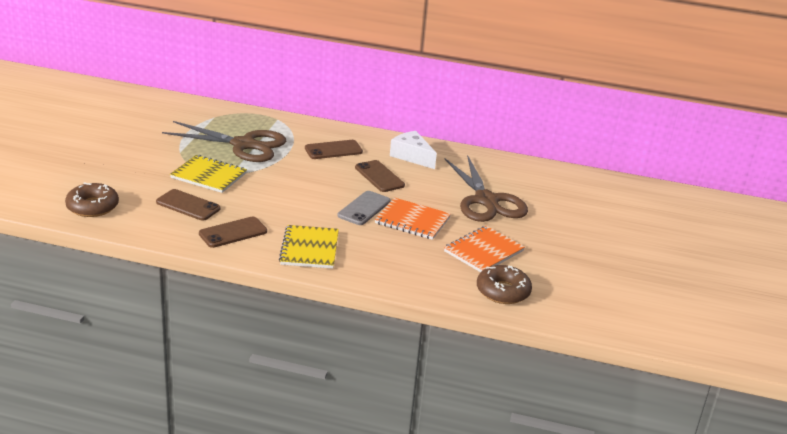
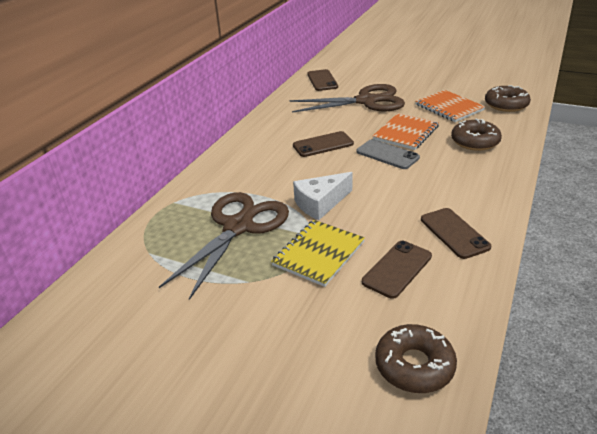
camera: 75 degrees left, 5 degrees up
yellow notebook [279,225,339,269] -> none
brown phone [305,140,363,159] -> brown phone moved to [307,69,338,91]
white cheese [390,131,437,169] -> white cheese moved to [293,172,353,220]
none -> brown donut [451,119,502,151]

